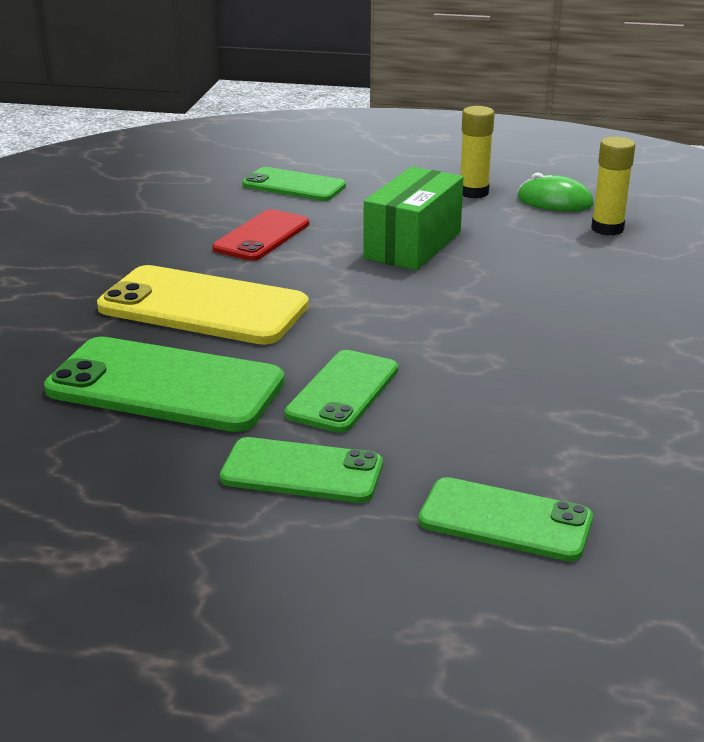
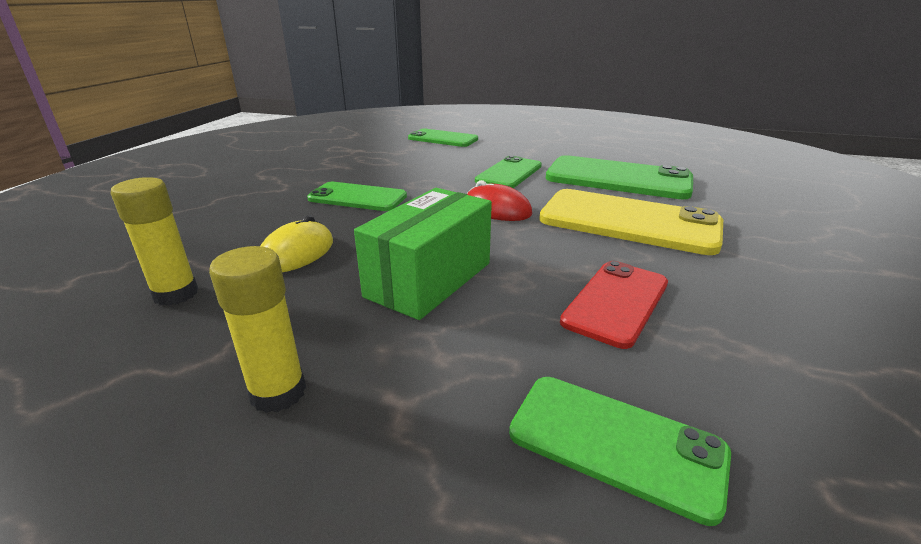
camera: 175 degrees left, 0 degrees up
green phone [220,437,383,503] -> green phone moved to [307,182,407,211]
green mouse [517,173,594,212] -> none
none -> yellow mouse [260,215,333,272]
none -> red mouse [467,180,532,221]

